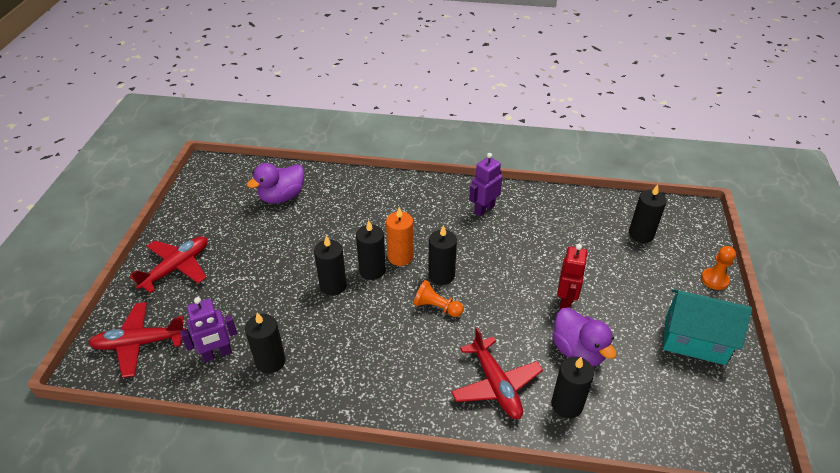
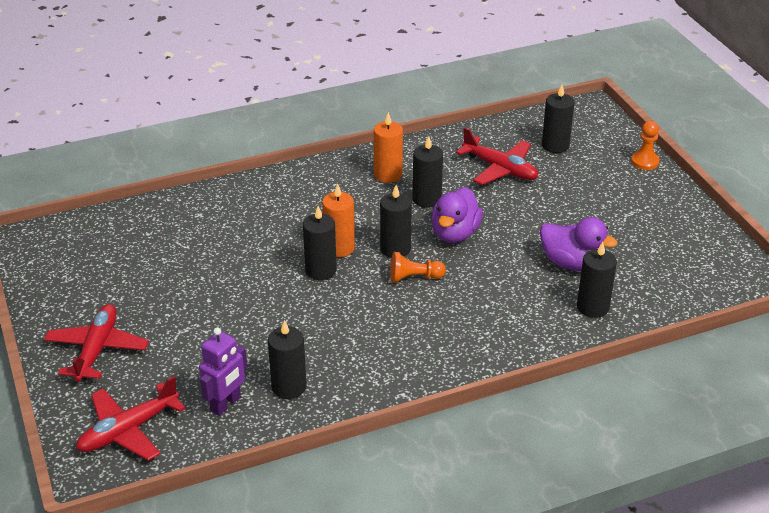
camera: 30 degrees left, 5 degrees down
purple duck [247,163,304,204] -> purple duck moved to [431,187,483,243]
black candle [314,236,347,296] -> black candle moved to [412,136,443,208]
red plane [451,327,543,419] -> red plane moved to [456,127,538,185]
purple robot [469,153,502,216] -> orange candle [374,112,403,183]
red robot [557,244,588,310] -> none
turquoise house [663,289,752,365] -> none

